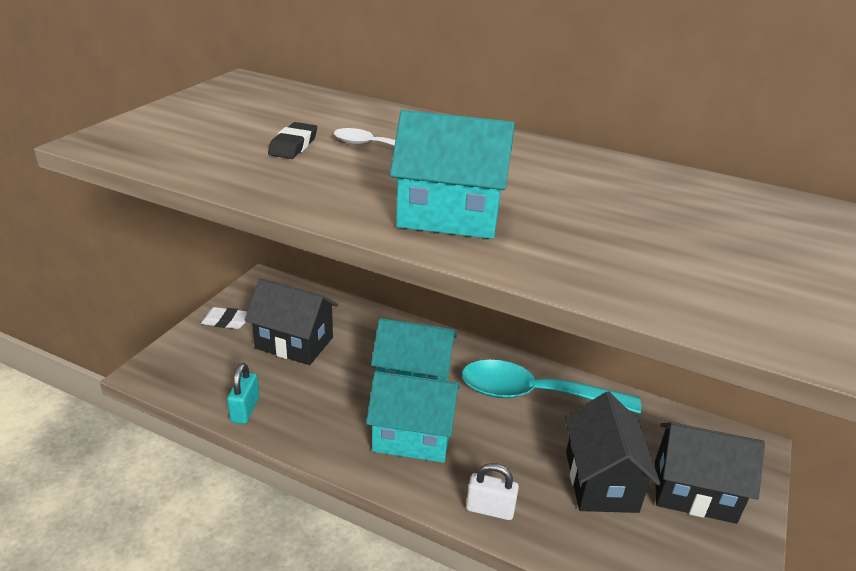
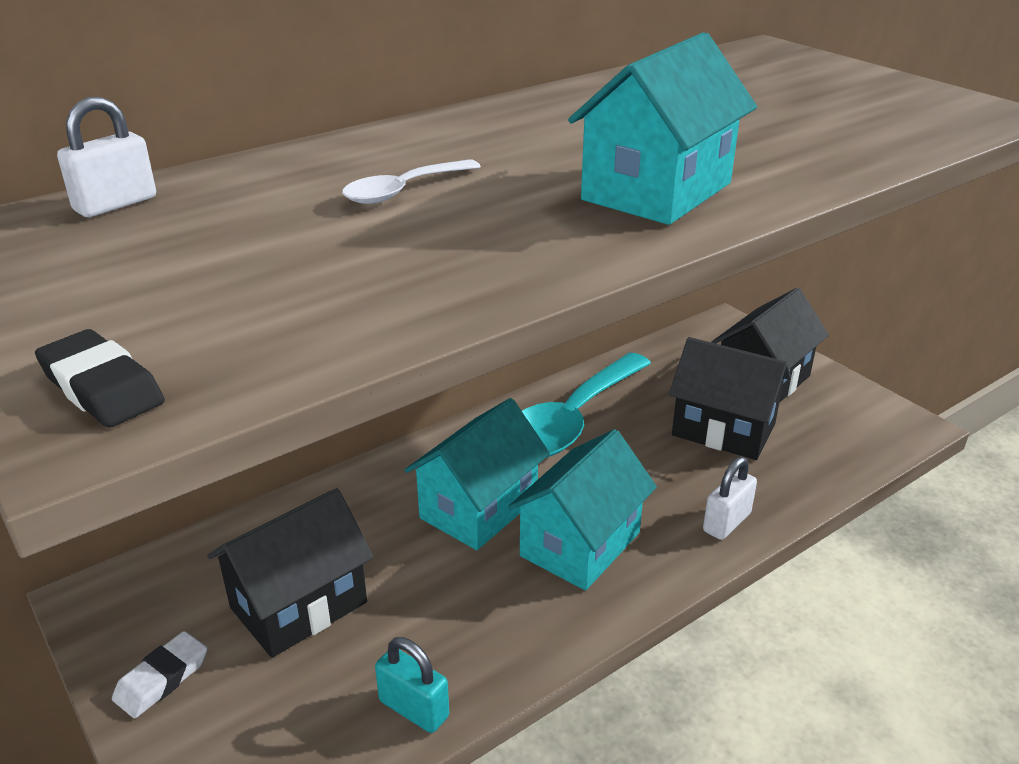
camera: 60 degrees left, 0 degrees up
black eraser [268,122,317,159] -> black eraser moved to [35,329,165,428]
none -> white padlock [57,97,156,217]

